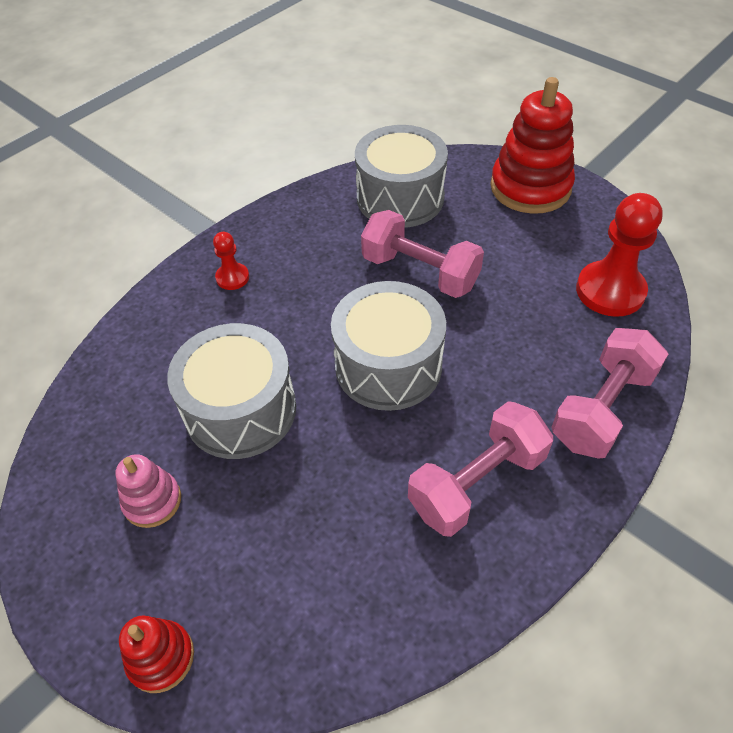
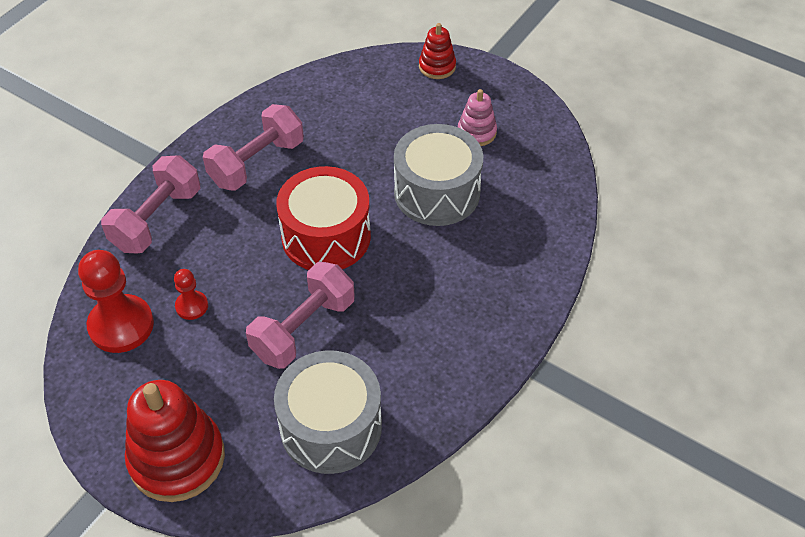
camera: 170 degrees right, 0 degrees up
red pawn [213,232,249,290] -> red pawn moved to [174,269,208,320]
grey drum [331,281,446,411] -> red drum [276,166,371,270]
pink dumbbell [361,210,484,298] -> pink dumbbell turned 75 degrees counterclockwise [246,262,355,369]

